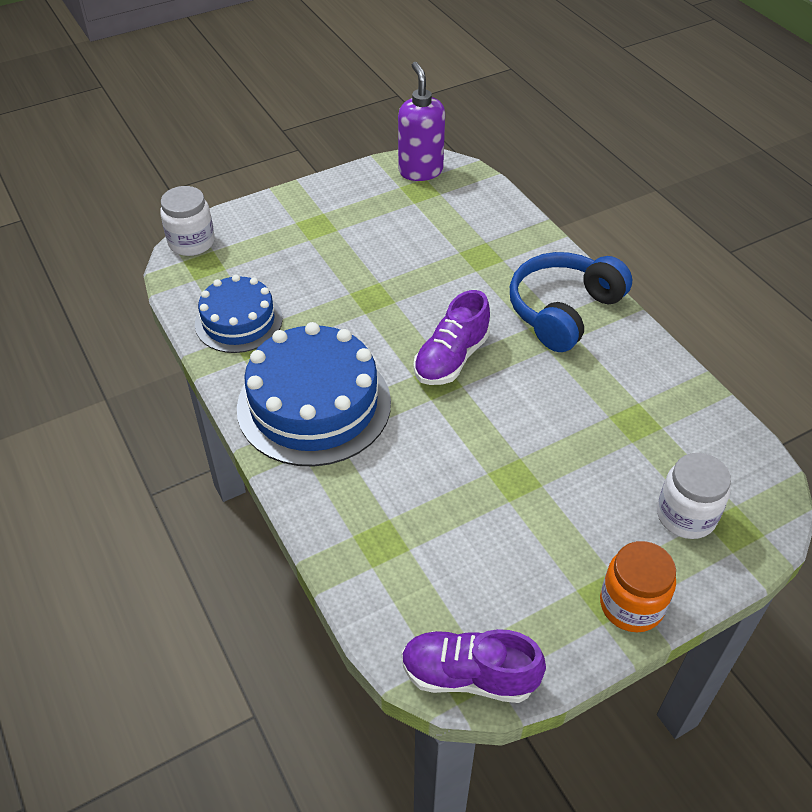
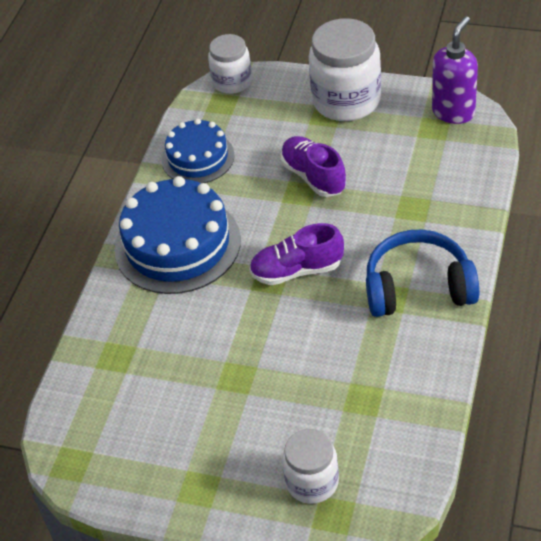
camera: 50 degrees right, 0 degrees up
purple shoe [402,629,546,703] -> purple shoe moved to [281,136,346,197]
orange jar [600,541,676,632] -> none
none -> white jar [309,18,381,121]

